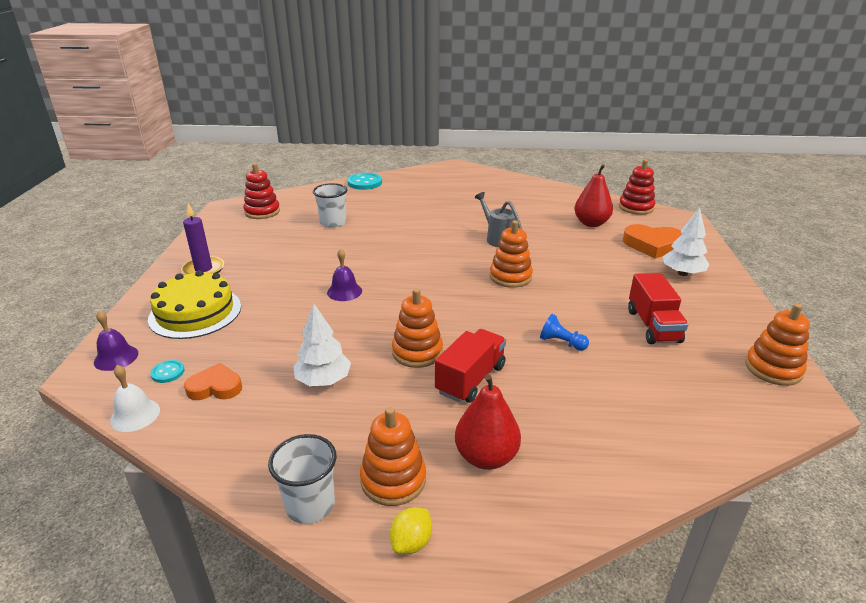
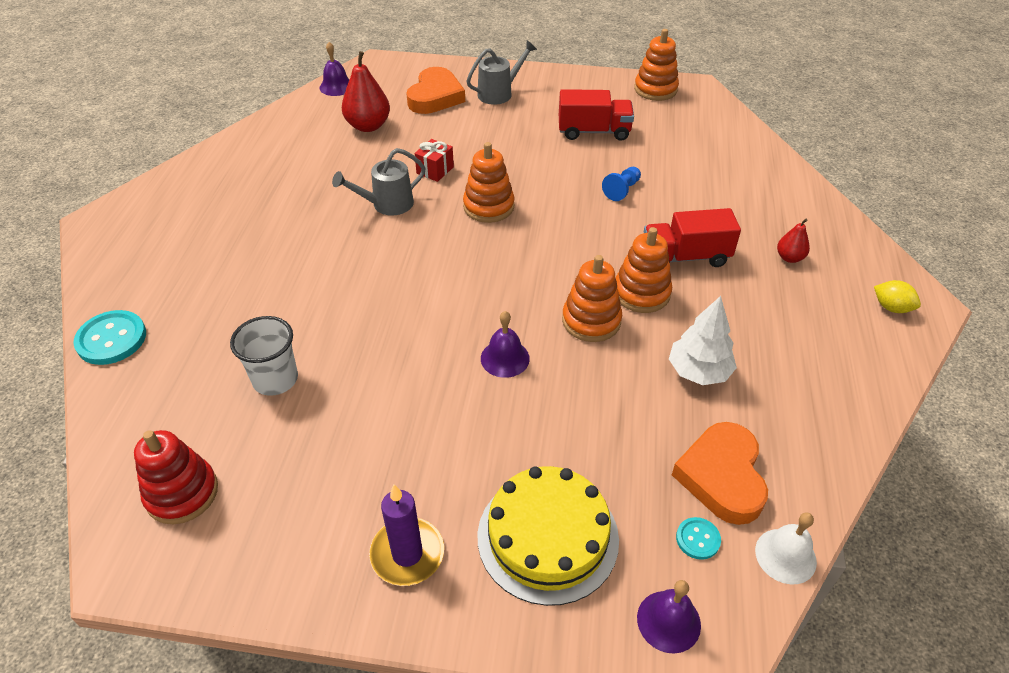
camera: 85 degrees left, 15 degrees up
orange heart [184,363,242,400] -> orange heart [672,422,768,525], size x1.54
white cup [268,434,336,524] -> none
orange stacking toy [360,407,426,506] -> orange stacking toy moved to [562,255,622,342]
red truck [435,329,506,403] -> red truck turned 45 degrees counterclockwise [644,208,741,267]
red pear [455,374,521,470] -> red pear [777,218,810,263], size x0.54
red stacking toy [619,159,656,215] -> purple bell [320,42,350,96]
white tree [663,208,710,276] -> grey watering can [467,41,537,105]
none -> red gift [414,139,454,182]

